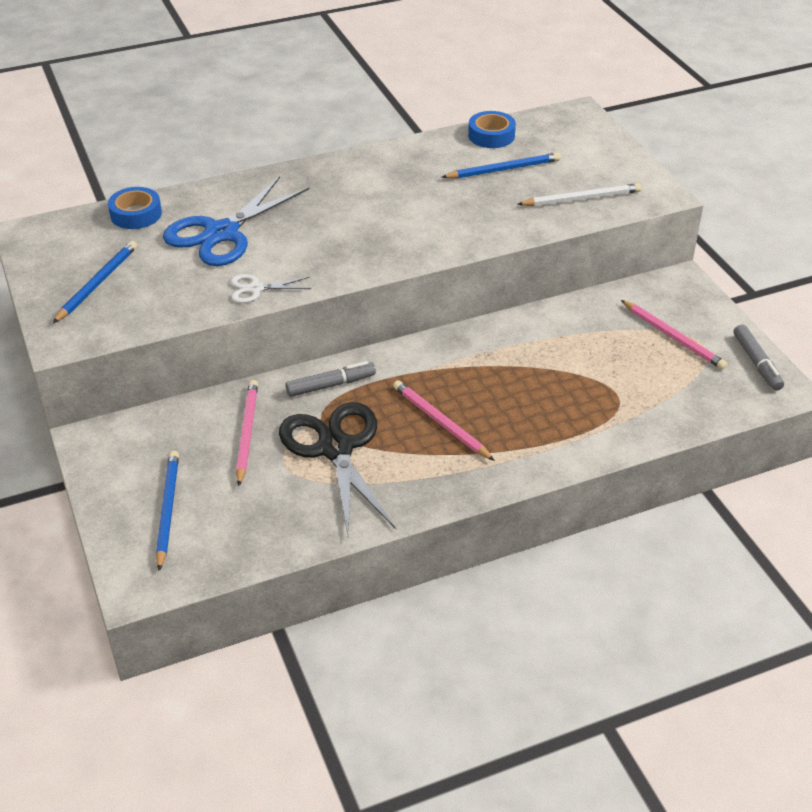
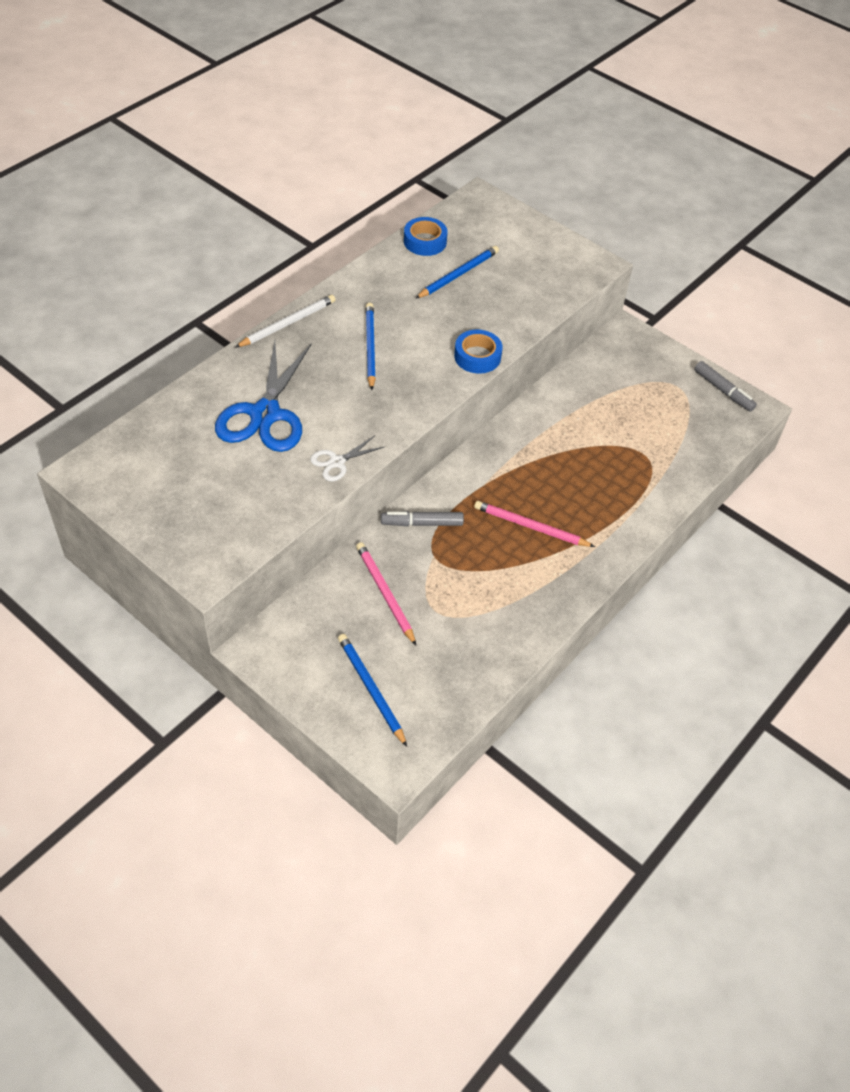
camera: 30 degrees left, 10 degrees up
blue pencil [53,241,137,323] -> blue pencil moved to [365,303,376,390]
blue tape [108,187,162,229] -> blue tape moved to [454,329,503,374]
black scissors [279,402,395,535] -> none
grey marker [286,361,376,397] -> grey marker turned 135 degrees counterclockwise [381,511,464,526]
white pencil [517,183,642,206] -> white pencil moved to [235,295,336,348]
pink pencil [621,300,727,370] -> none

